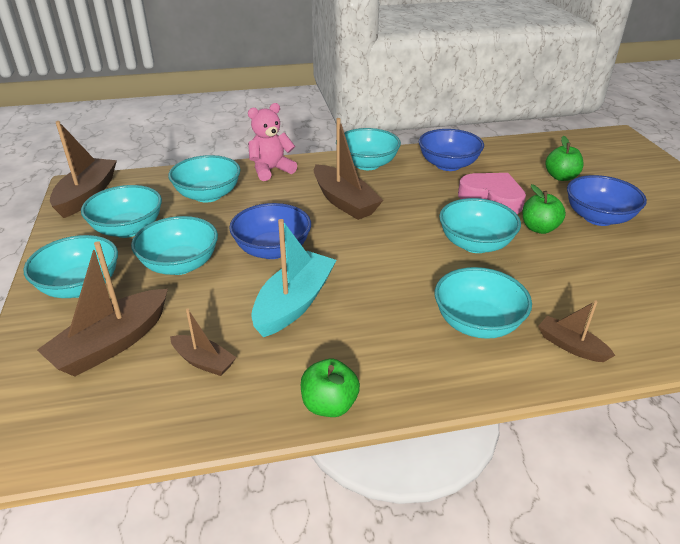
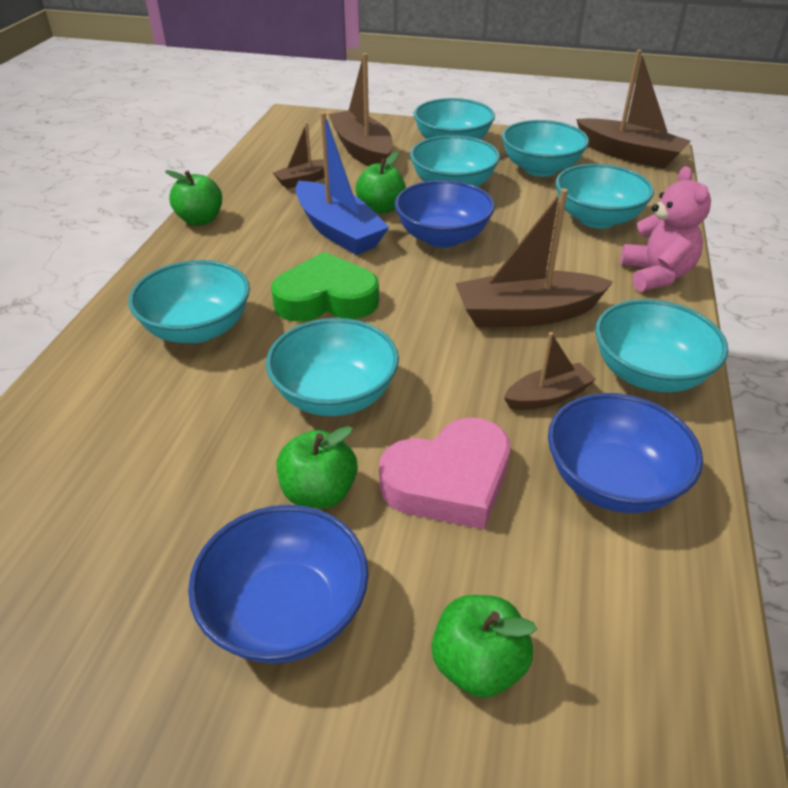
camera: 115 degrees right, 5 degrees up
turquoise boat [251,219,336,337] -> blue boat [295,112,389,255]
brown boat [538,301,615,362] -> brown boat moved to [504,332,596,410]
none -> green heart [271,252,379,322]
none -> green apple [356,152,406,214]

